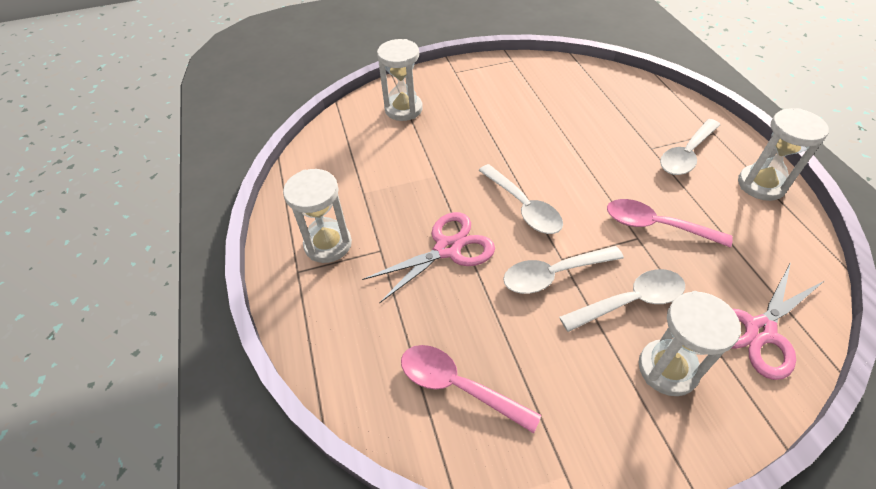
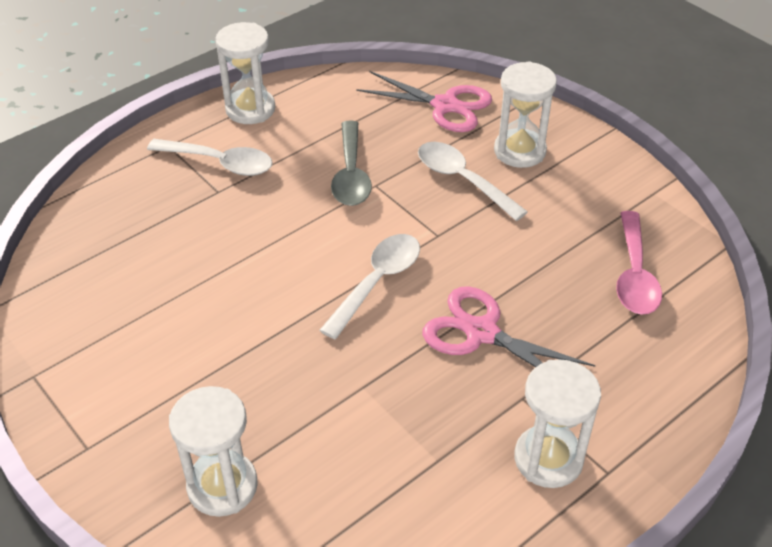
camera: 115 degrees left, 5 degrees down
white spoon [503,246,624,294] -> none
pink spoon [607,199,733,248] -> grey spoon [331,121,372,206]

